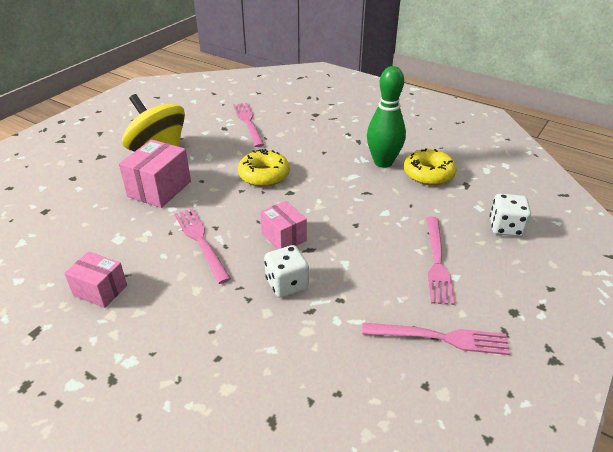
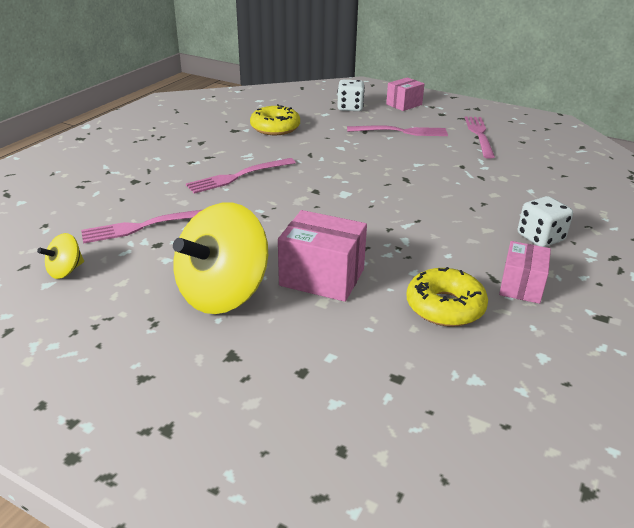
camera: 95 degrees left, 5 degrees down
pink fork [174,208,231,284] -> pink fork moved to [186,158,296,194]
yellow donut [238,149,290,187] -> yellow donut moved to [406,267,488,327]
pink box [260,201,307,249] -> pink box moved to [386,77,424,111]
white dice [264,245,309,298] -> white dice moved to [518,196,573,247]
green bowling pin [367,66,406,168] -> none
none -> yellow spinning top [37,233,84,279]

